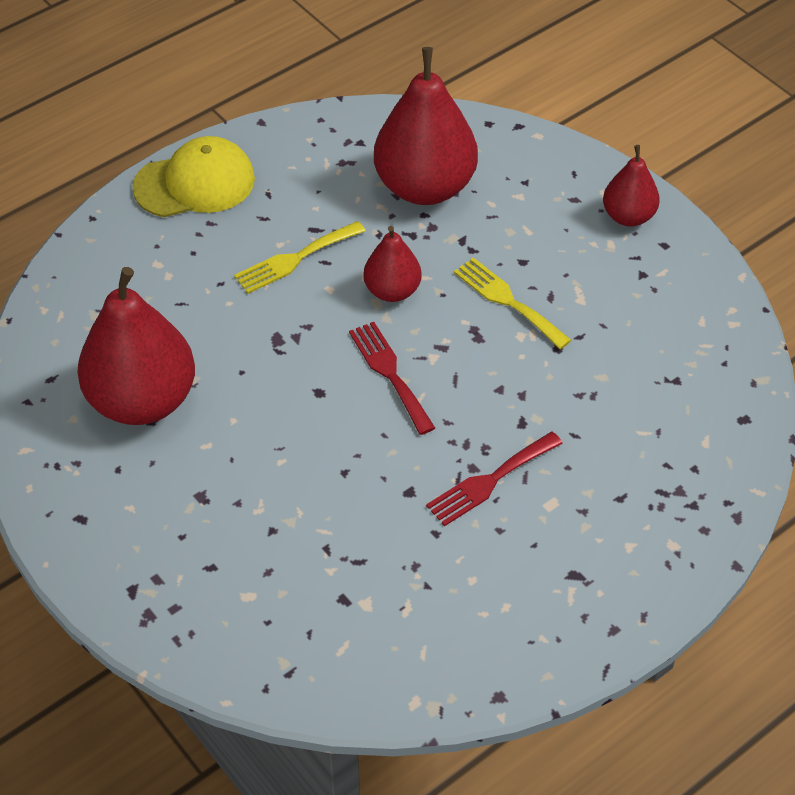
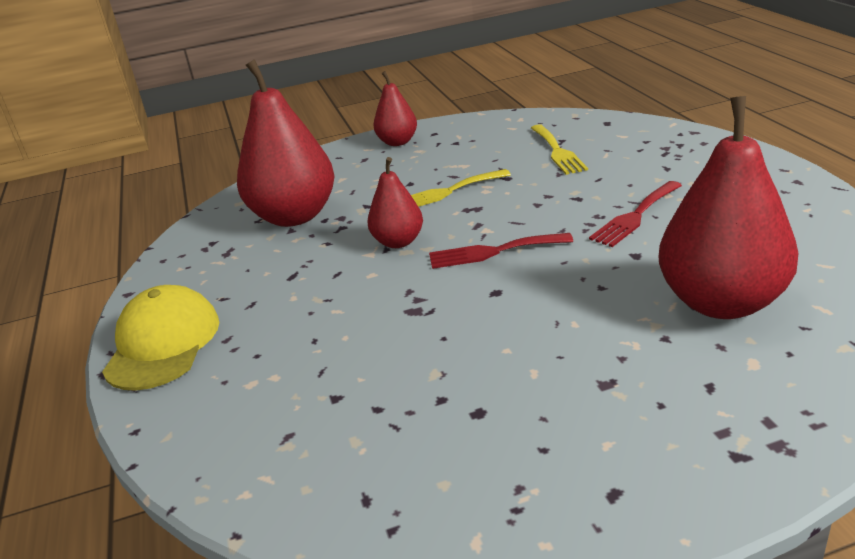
camera: 65 degrees left, 20 degrees down
red pear [77,267,195,425] -> red pear moved to [659,96,798,319]
yellow fork [234,221,366,294] -> yellow fork moved to [531,124,588,175]
red fork [426,432,563,526] -> red fork turned 60 degrees clockwise [589,181,682,247]

